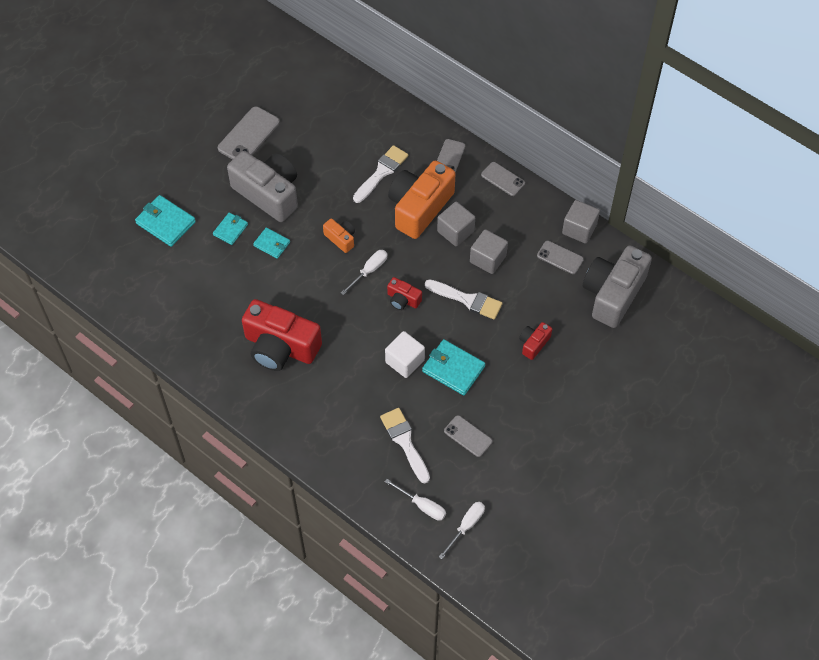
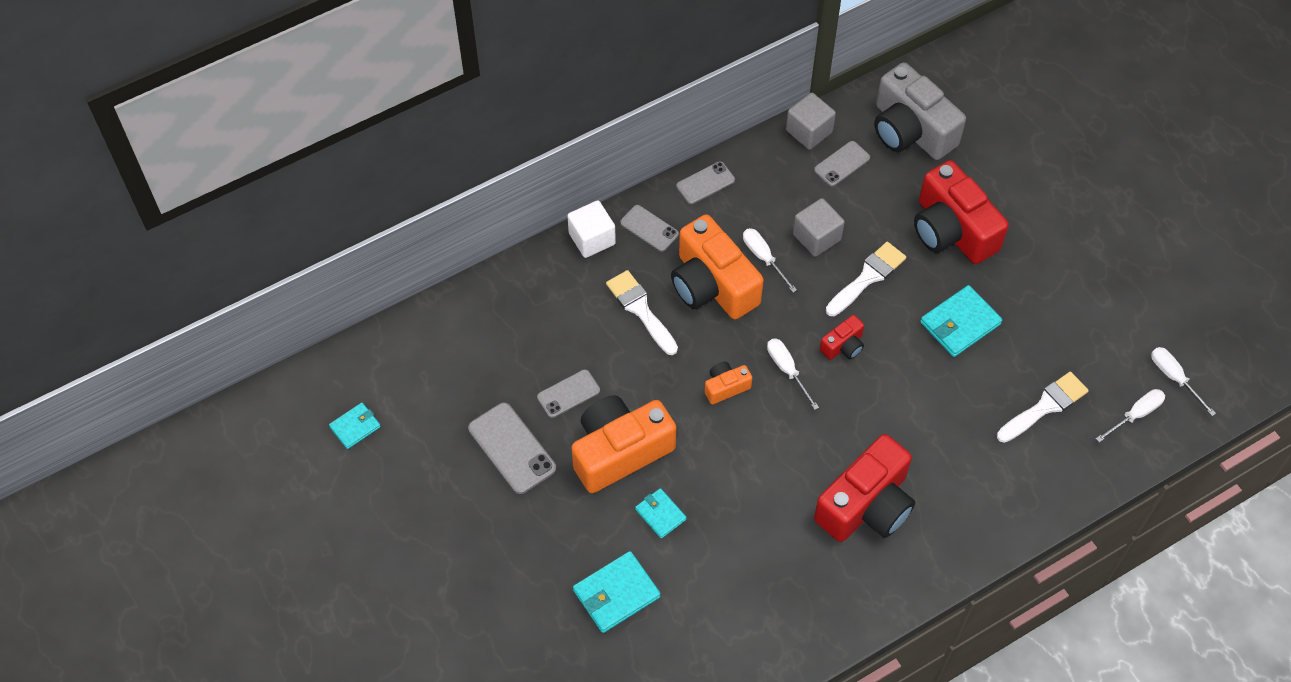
camera: 70 degrees left, 0 degrees up
grey camera [227,151,298,222] -> orange camera [571,395,676,493]
turquoise wallet [253,227,290,259] -> turquoise wallet moved to [329,403,381,449]
white brush [380,408,430,483] -> white brush turned 150 degrees clockwise [997,372,1089,443]
white cube [385,331,425,378] -> white cube moved to [567,200,616,258]
grey cube [437,202,475,246] -> white screwdriver [743,228,797,292]
grey phone [444,415,493,457] -> grey phone moved to [537,369,600,418]
red camera [519,322,552,360] -> red camera [914,160,1009,264], size x2.17

